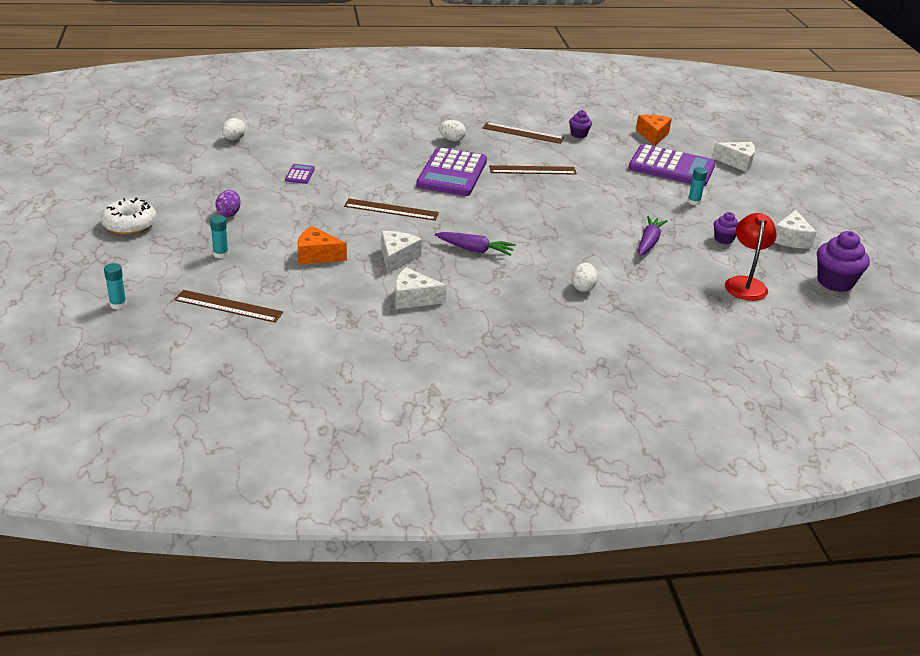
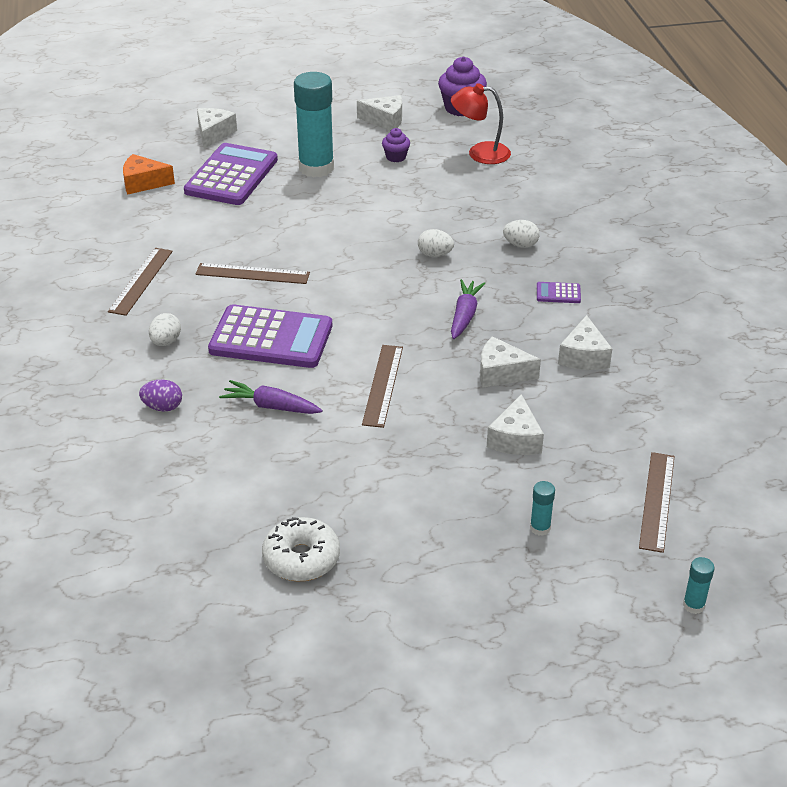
camera: 90 degrees left, 5 degrees up
white donut [101,197,156,235] -> white donut moved to [262,517,340,582]
purple egg [215,190,241,217] -> purple egg moved to [139,380,182,411]
white egg [222,118,246,140] -> white egg moved to [418,229,454,257]
purple calculator [285,164,315,184] -> purple calculator moved to [537,282,581,303]
orange cheese [298,226,347,264] -> white cheese [487,394,544,455]
brown ruler [489,165,577,175] -> brown ruler turned 75 degrees counterclockwise [195,263,310,284]
purple cupcake [569,110,592,138] -> none
purple carrot [638,216,668,256] -> purple carrot moved to [219,380,323,414]
turquoise glue stick [688,167,708,205] -> turquoise glue stick [294,72,334,178], size x2.40

